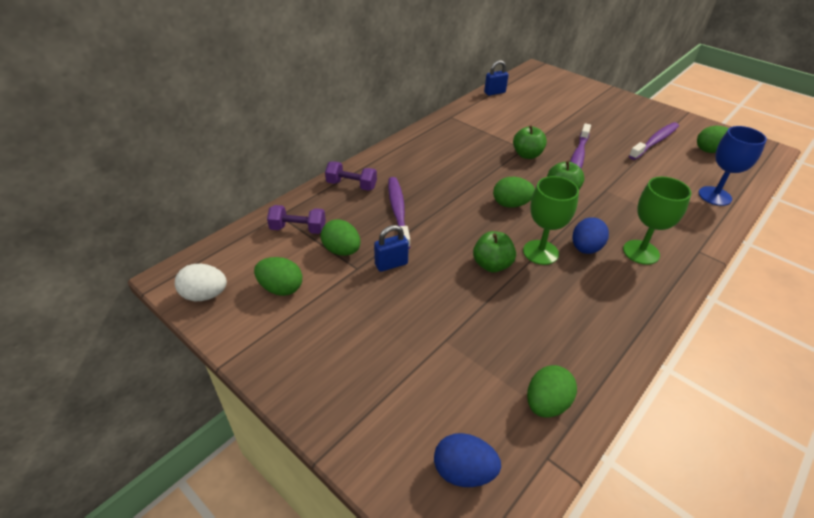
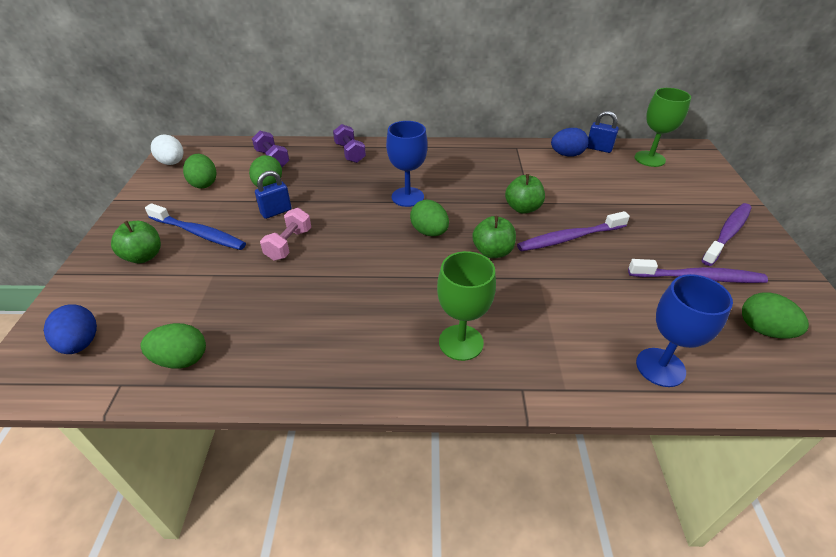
camera: 50 degrees right, 0 degrees up
blue padlock [374,225,409,272] -> blue padlock turned 60 degrees counterclockwise [255,171,292,219]
purple toothbrush [388,177,410,249] -> purple toothbrush moved to [701,203,752,266]
green apple [473,231,516,272] -> green apple moved to [111,221,161,263]
green goblet [523,176,579,265] -> green goblet moved to [635,88,691,167]
blue egg [573,217,609,254] -> blue egg moved to [551,128,589,157]
none -> blue toothbrush [145,203,246,250]
none -> pink dumbbell [260,208,311,261]
none -> blue goblet [386,121,428,207]

